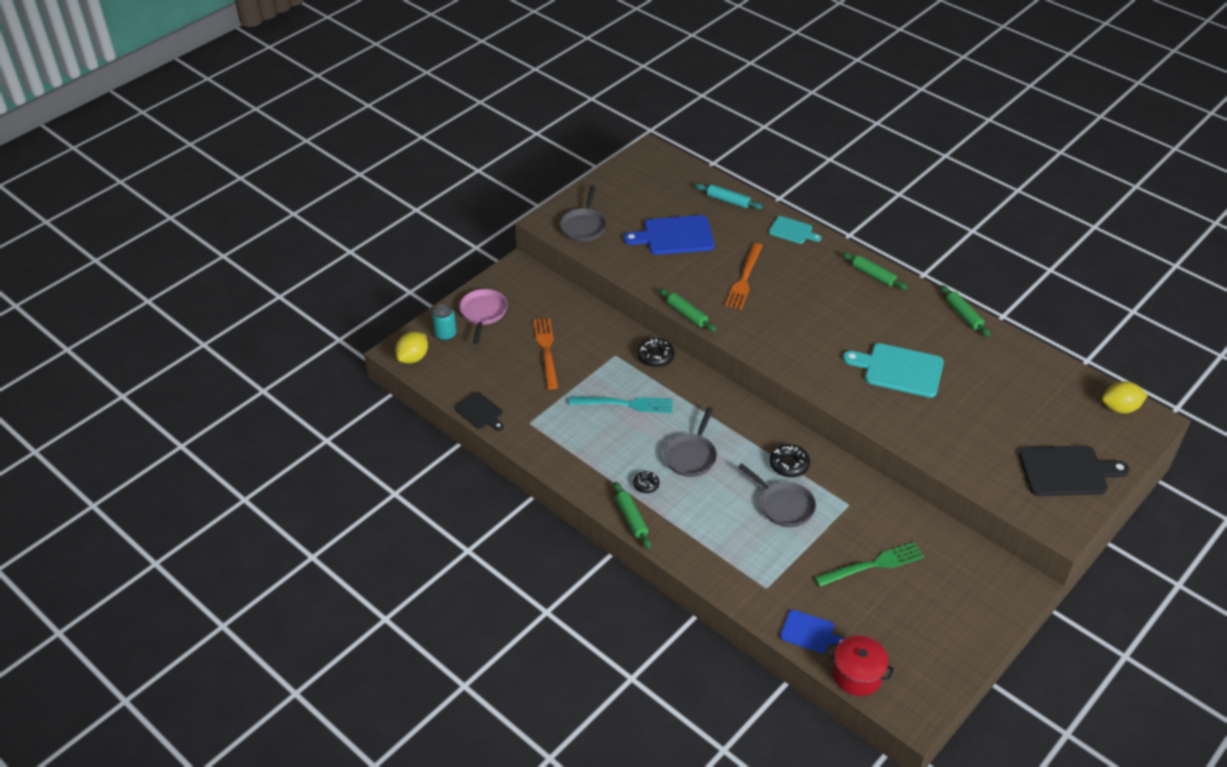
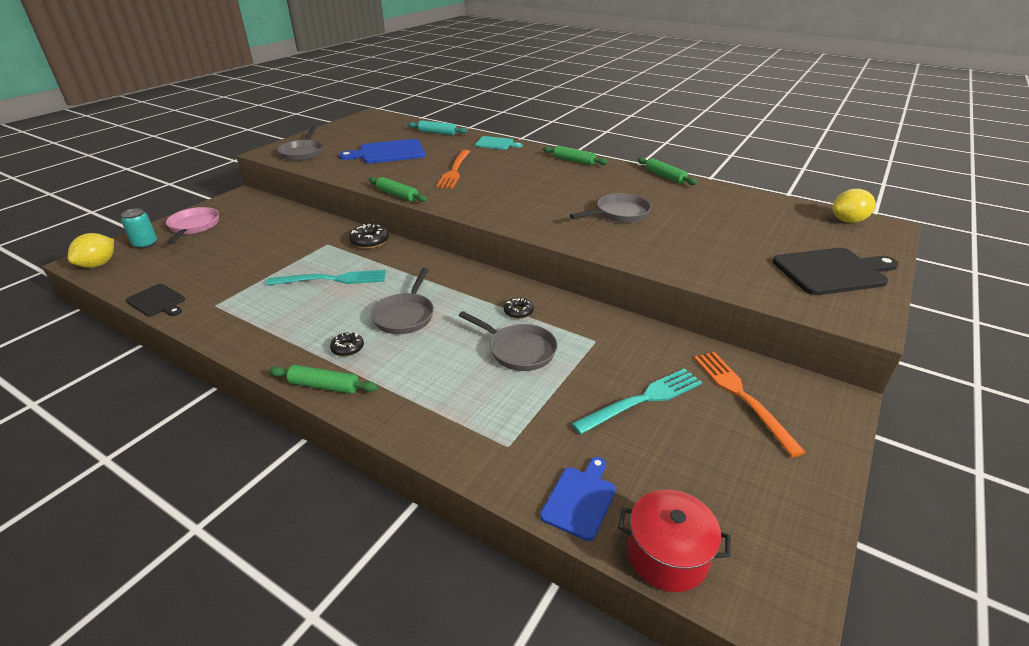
camera: 10 degrees left, 10 degrees down
orange fork [534,318,558,390] -> orange fork moved to [694,352,806,457]
green rolling pin [613,482,651,549] -> green rolling pin turned 45 degrees counterclockwise [269,365,378,394]
black donut [769,444,810,477] -> black donut [504,297,534,319], size x0.65
blue cutting board [780,610,845,653] -> blue cutting board turned 75 degrees counterclockwise [540,457,616,541]
green fork [815,542,924,587] -> turquoise fork [572,368,702,434]
turquoise cutting board [843,343,944,398] -> grey pan [570,194,651,223]

